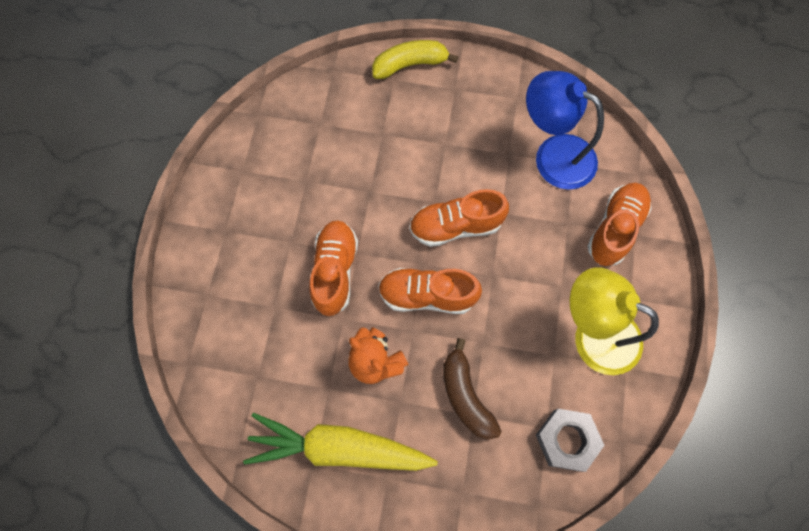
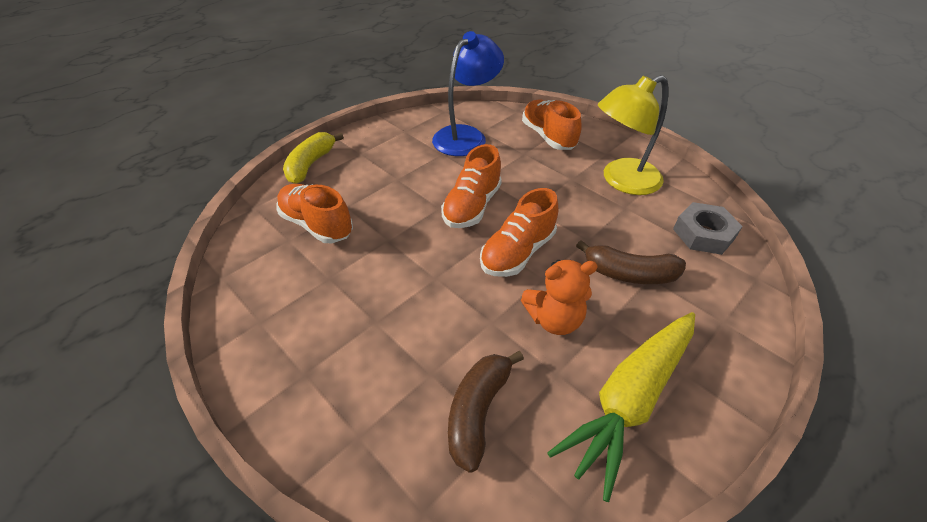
camera: 55 degrees left, 25 degrees down
orange shoe [309,220,358,316] -> orange shoe moved to [276,184,353,243]
blue lamp [526,71,604,190] -> blue lamp turned 150 degrees clockwise [432,31,504,156]
none -> brown banana [448,351,524,473]

